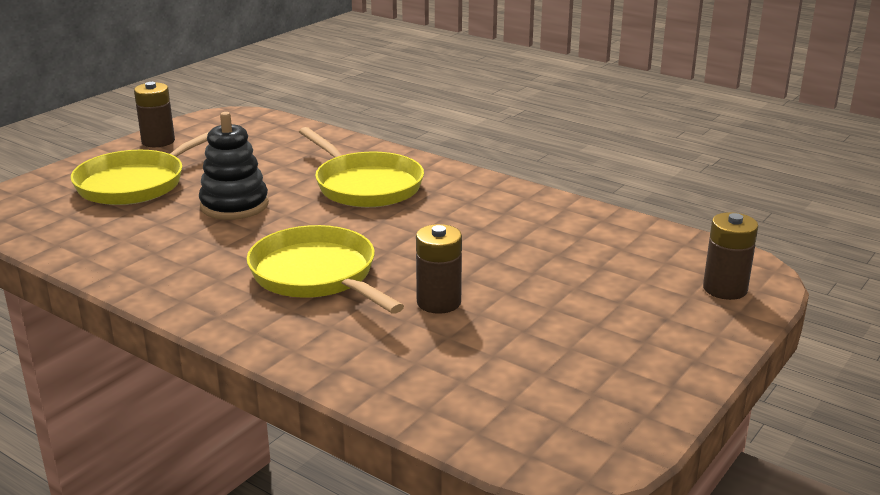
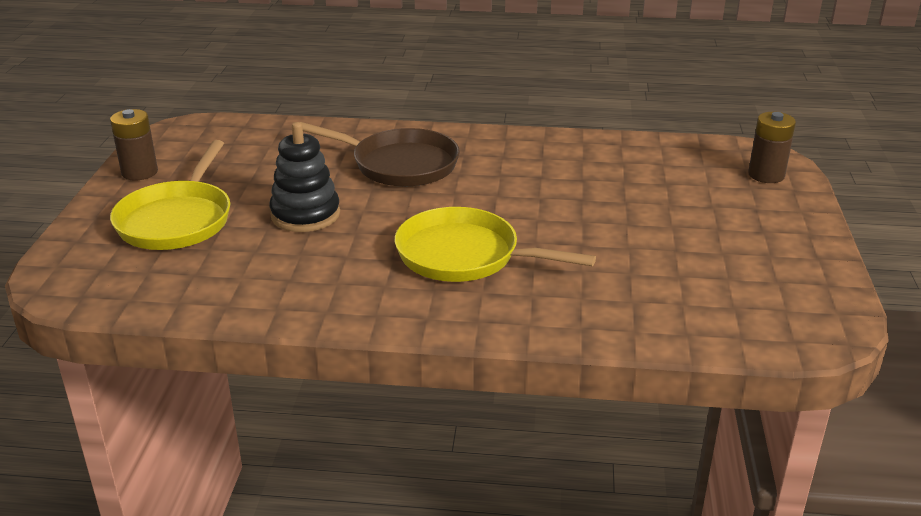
camera: 30 degrees left, 5 degrees up
yellow pan [299,127,424,207] -> brown pan [300,122,460,187]
brown battery [416,224,462,314] -> none

